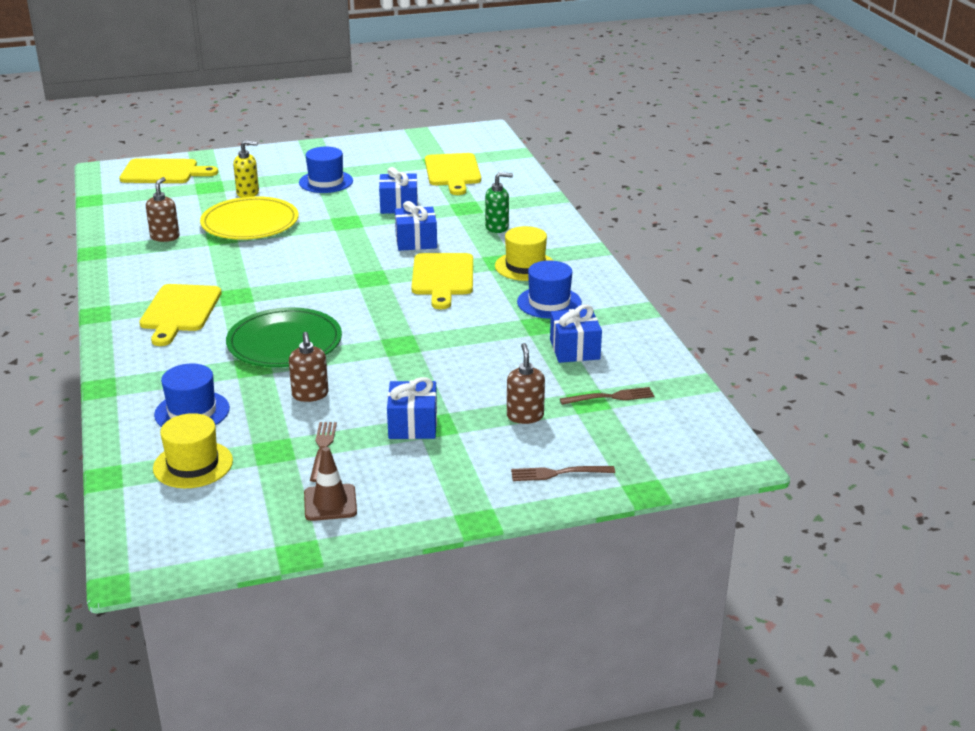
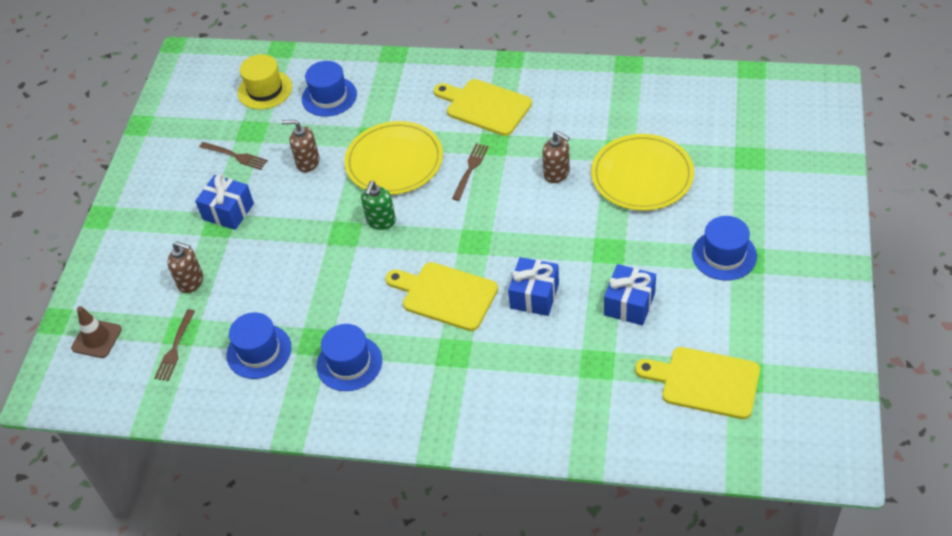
camera: 120 degrees right, 20 degrees up
yellow cutting board [119,158,218,183] -> none
brown soap dispenser [146,177,180,242] -> brown soap dispenser moved to [542,131,570,183]
green plate [226,307,342,367] -> yellow plate [344,121,443,195]
yellow soap dispenser [233,140,259,197] -> none
brown traffic cone [304,447,357,521] -> brown traffic cone moved to [71,306,122,358]
green soap dispenser [485,172,513,233] -> green soap dispenser moved to [361,181,396,230]
yellow hat [495,226,554,281] -> none
brown fork [511,466,615,481] -> brown fork moved to [452,143,489,201]
blue gift [550,305,602,363] -> blue hat [227,312,292,379]

